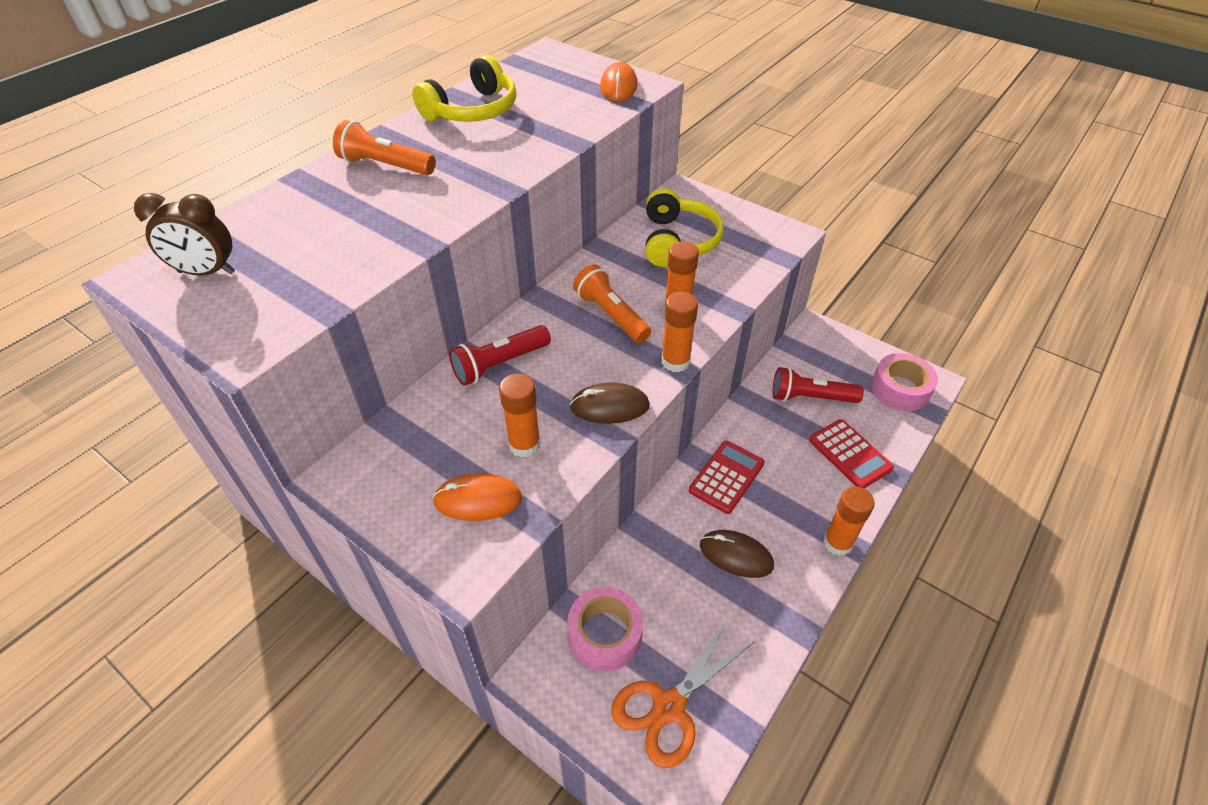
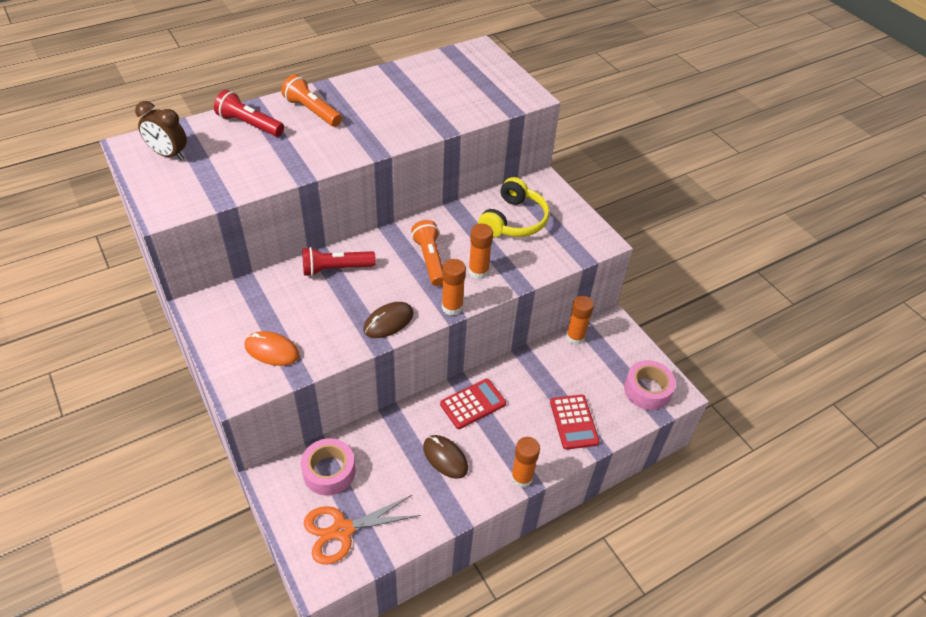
camera: 20 degrees right, 0 degrees up
yellow headphones [412,55,516,122] -> none
orange glue stick [499,373,541,457] -> orange glue stick moved to [566,296,594,345]
brown mouse [570,383,650,424] -> brown mouse turned 60 degrees counterclockwise [364,302,413,338]
orange mouse [600,62,638,102] -> none
red flashlight [773,367,864,403] -> red flashlight moved to [214,90,284,137]

